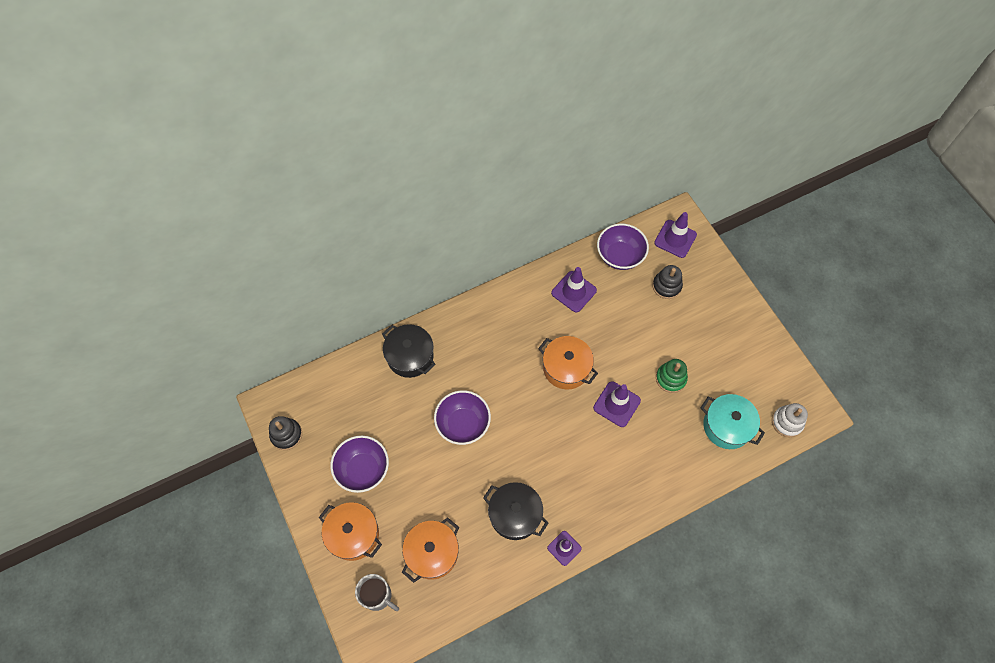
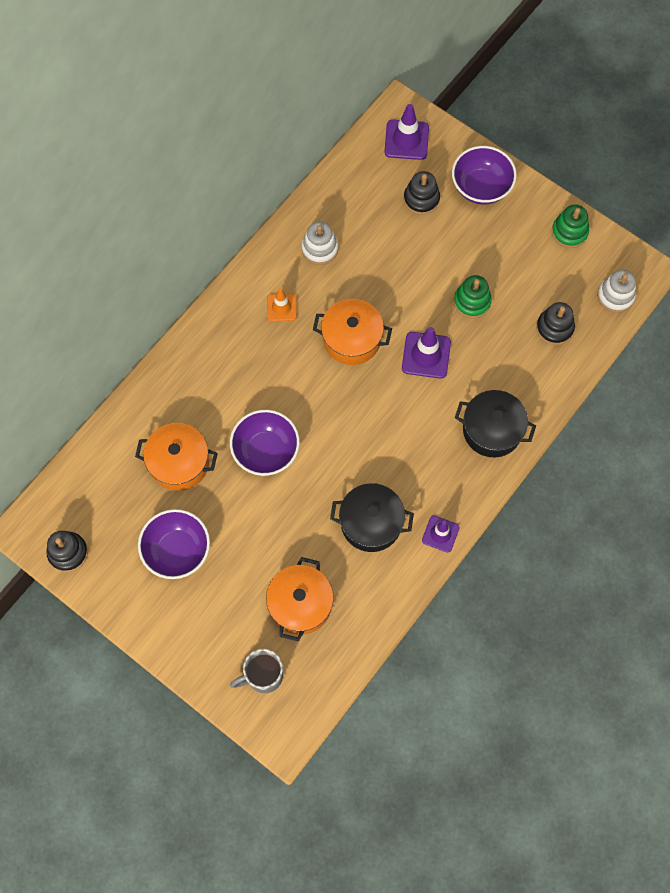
camera: 25 degrees left, 5 degrees up
orange pot [319,502,382,561] -> orange pot moved to [135,423,218,491]
grey mug [355,574,399,611] -> grey mug turned 150 degrees clockwise [230,649,283,693]
black pot [382,324,436,378] -> black pot moved to [455,390,536,457]
purple traffic cone [551,267,597,312] -> white stacking toy [301,222,338,265]
purple bowl [597,223,649,270] -> purple bowl moved to [452,146,517,205]
turquoise pot [701,394,765,449] -> black stacking toy [536,302,575,345]
none -> orange traffic cone [267,288,297,321]
none -> green stacking toy [552,205,589,248]

